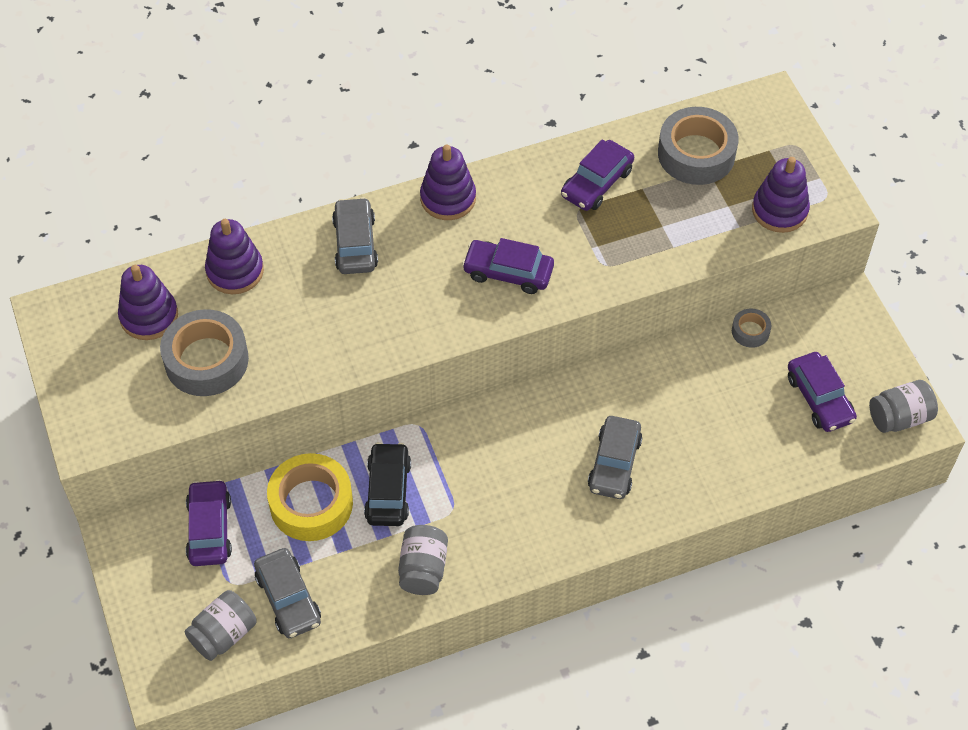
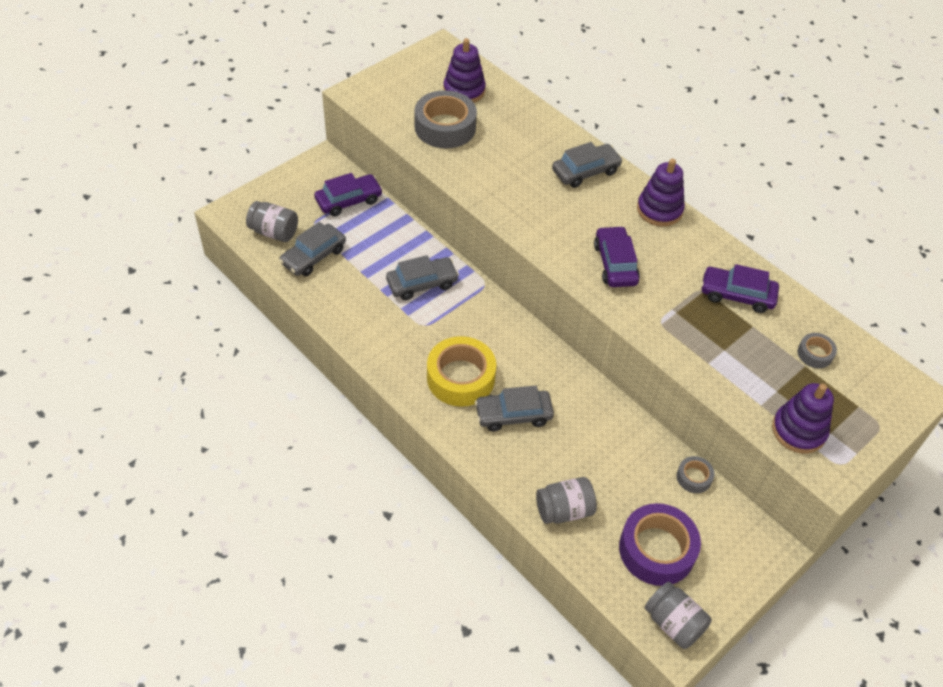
camera: 65 degrees right, 5 degrees down
purple stacking toy [205,219,264,294] -> none
yellow tape [267,453,353,541] -> yellow tape moved to [427,336,496,407]
black car [364,442,411,526] -> grey car [386,255,459,300]
grey jar [398,525,448,595] -> grey jar moved to [536,477,597,524]
grey tape [658,107,739,185] -> grey tape [798,333,837,368], size x0.49
purple car [788,352,857,432] -> purple tape [619,503,701,586]

